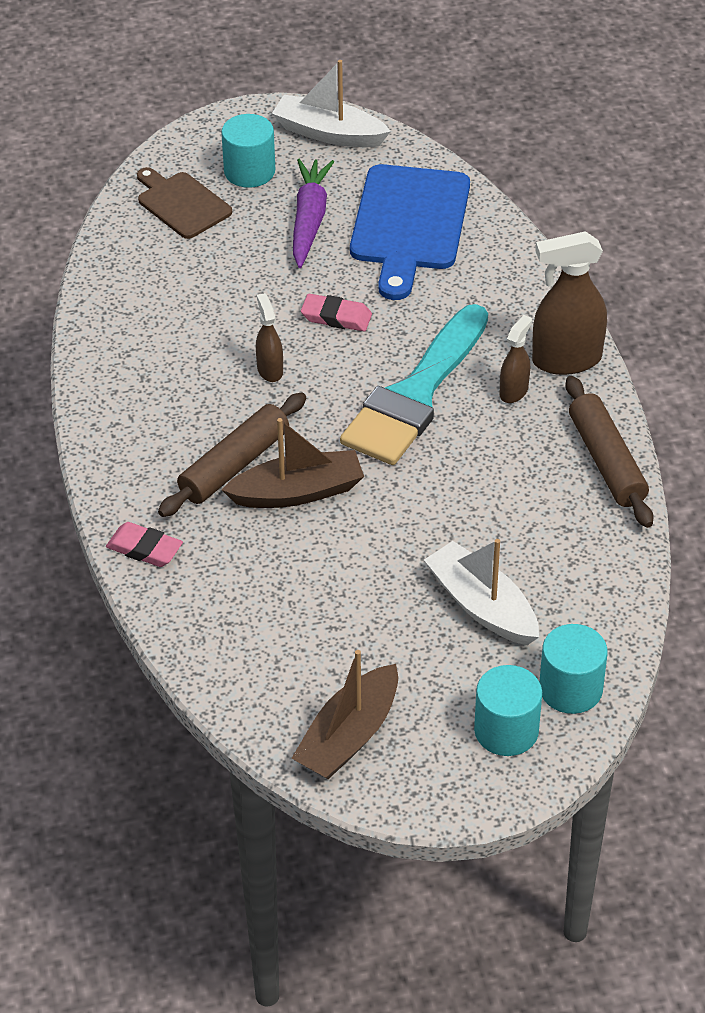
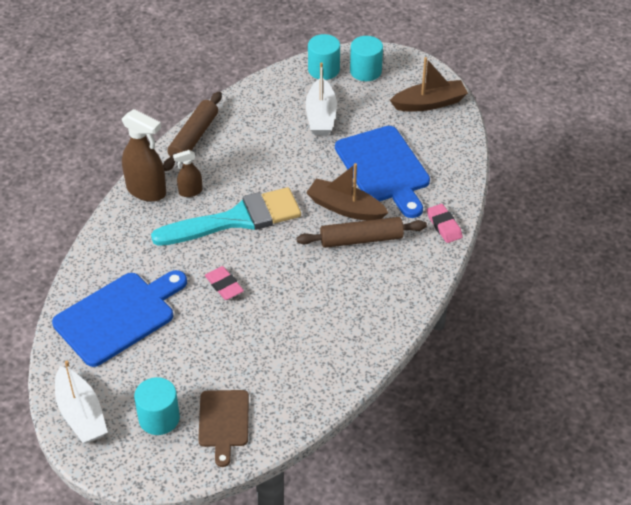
camera: 140 degrees left, 0 degrees up
brown spray bottle [256,293,283,382] -> none
purple carrot [293,159,334,268] -> none
none -> blue cutting board [335,126,430,218]

